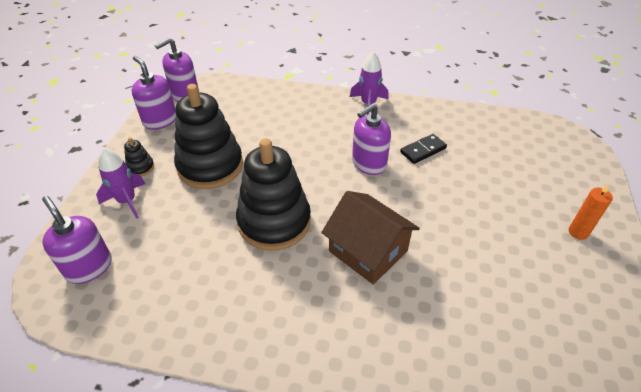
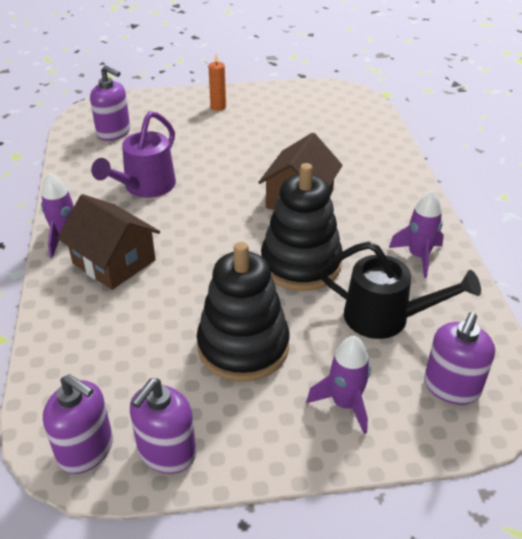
camera: 110 degrees left, 5 degrees down
black stacking toy [124,137,154,177] -> none
purple soap dispenser [352,104,391,175] -> purple soap dispenser moved to [90,65,130,141]
black domino [400,134,447,164] -> purple watering can [91,111,176,198]
none -> brown house [57,194,160,290]
none -> black watering can [320,241,481,339]
none -> purple rocket [389,190,444,278]

